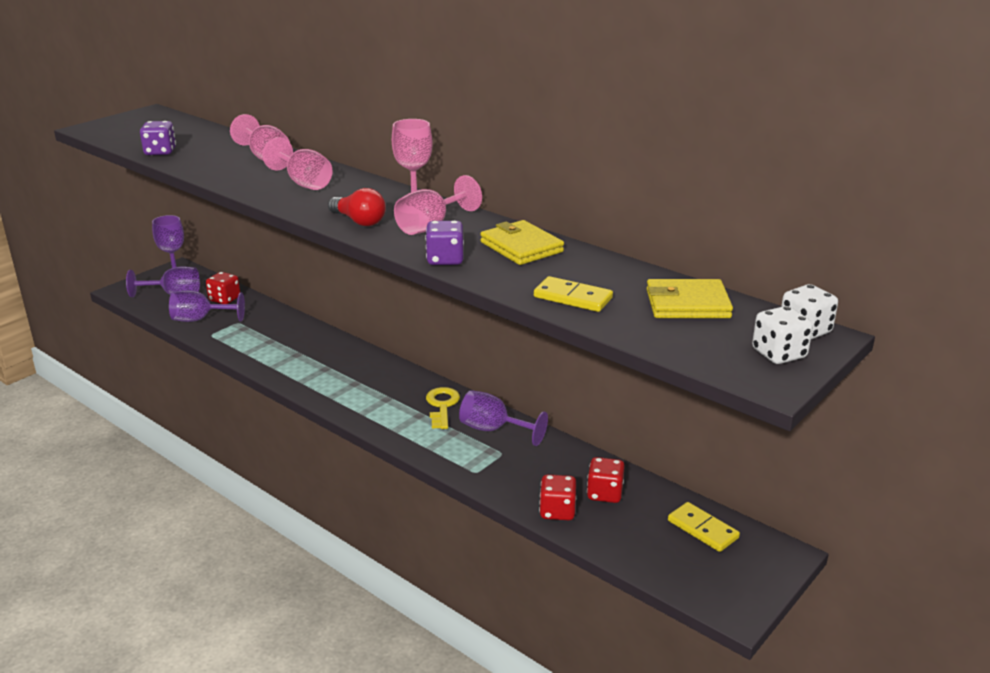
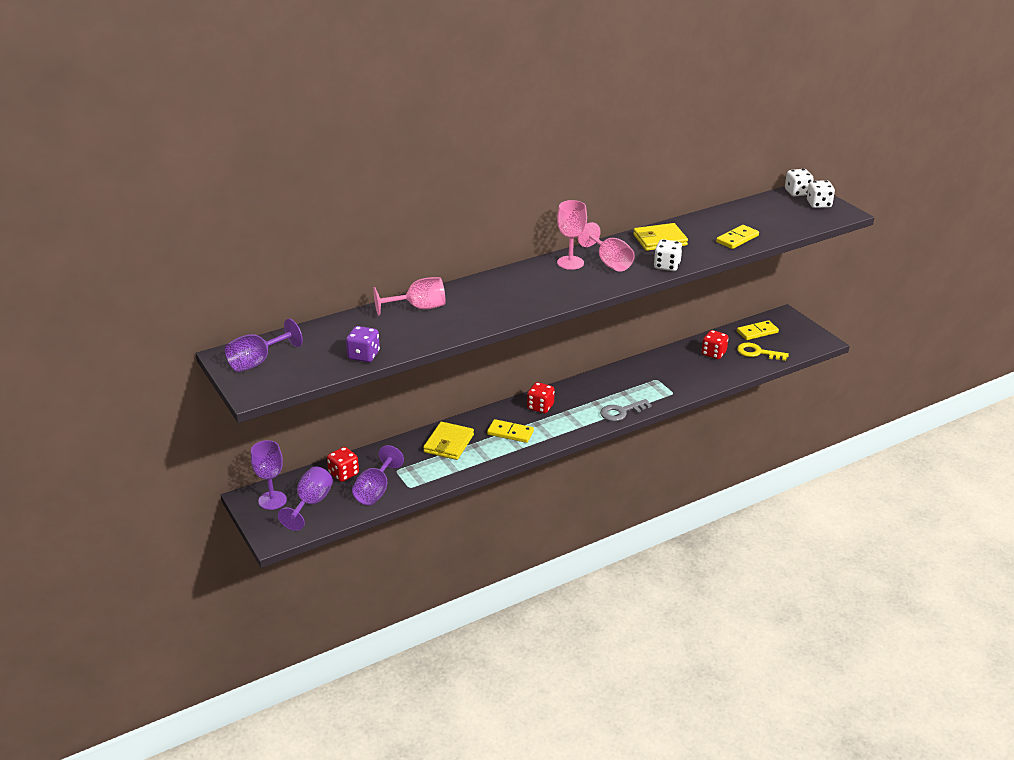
camera: 70 degrees left, 5 degrees up
pink goblet [262,137,333,190] -> none
red light bulb [328,188,386,226] -> none
purple dice [425,221,464,265] -> white dice [654,239,682,271]
yellow key [426,387,460,429] -> yellow key moved to [737,343,789,361]
purple goblet [459,390,548,446] -> purple goblet moved to [225,319,303,372]
red dice [539,474,576,520] -> red dice moved to [527,382,555,413]
yellow wallet [646,279,733,318] -> yellow wallet moved to [423,422,474,460]
none -> yellow domino [487,419,534,443]
none -> grey key [600,399,652,421]

